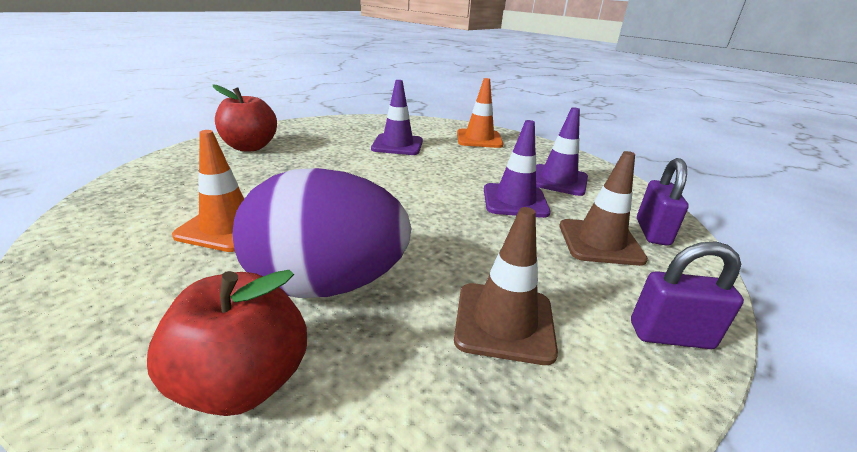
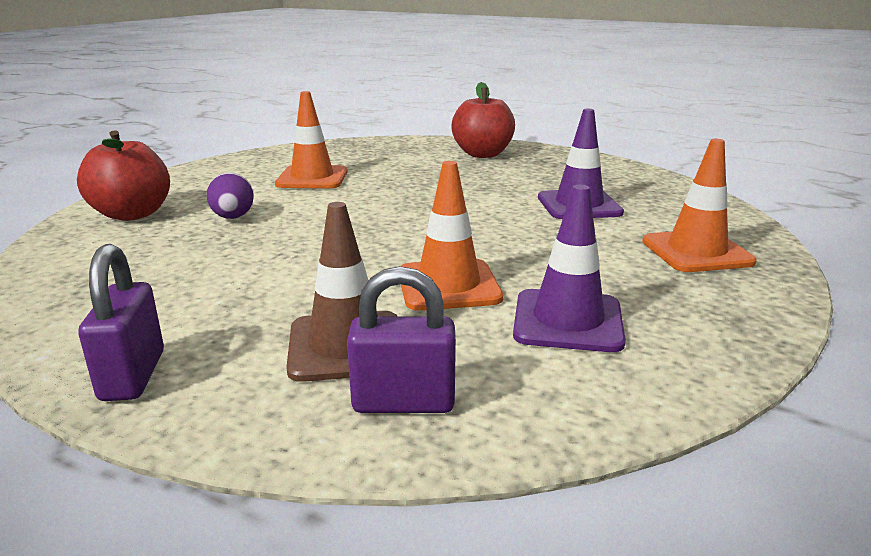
camera: 80 degrees right, 5 degrees down
purple egg [233,168,412,298] -> purple egg [206,173,254,219], size x0.44
brown traffic cone [454,207,558,365] -> none
purple traffic cone [484,120,551,218] -> orange traffic cone [401,161,503,311]

